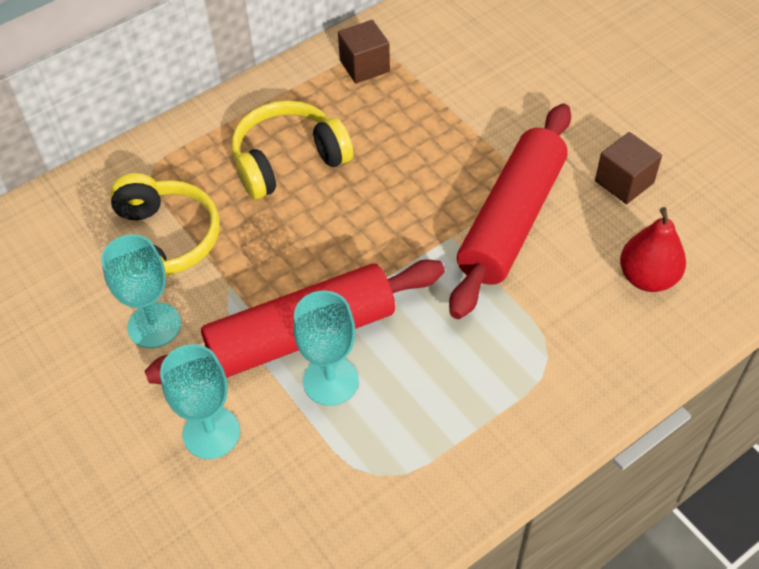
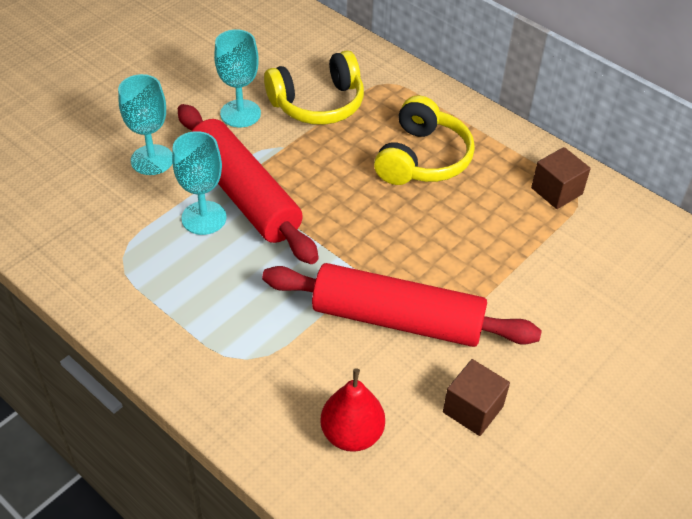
camera: 75 degrees right, 5 degrees down
yellow headphones [232,100,353,199] -> yellow headphones turned 60 degrees clockwise [374,95,475,185]

